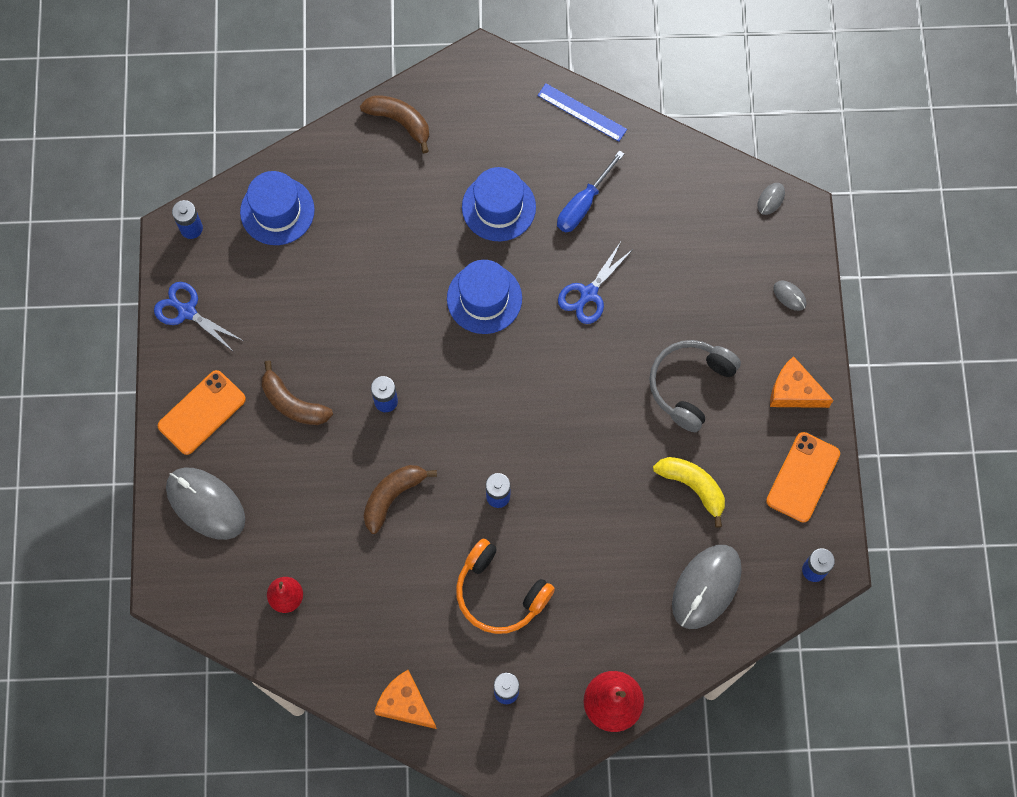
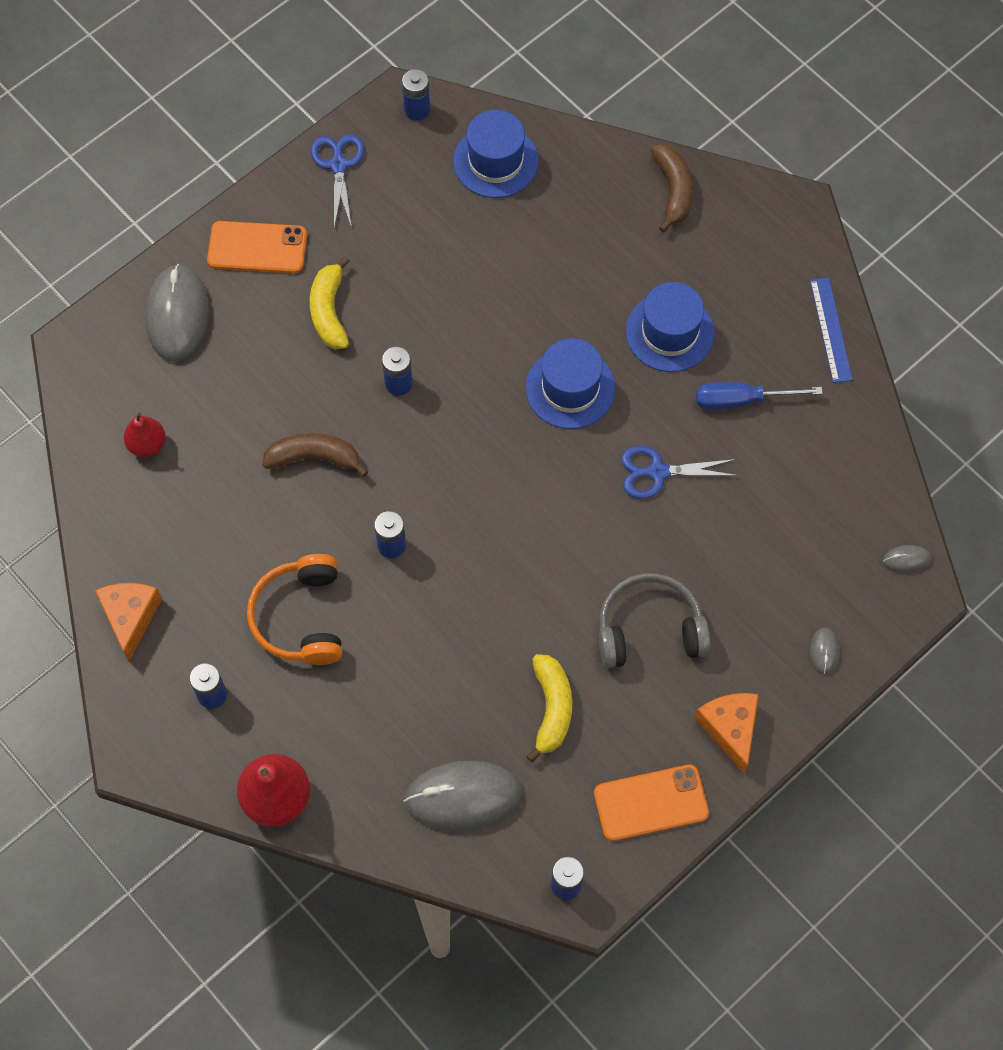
camera: 50 degrees right, 5 degrees down
brown banana [262,360,333,425] -> yellow banana [310,256,350,349]

